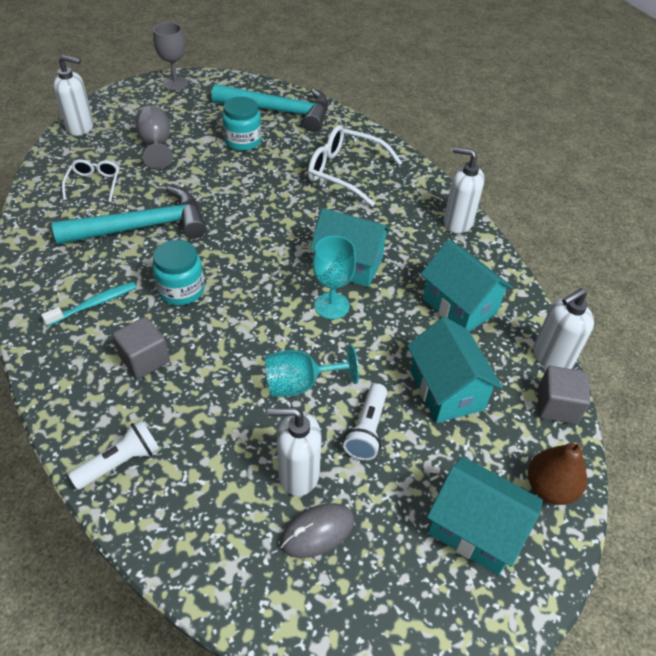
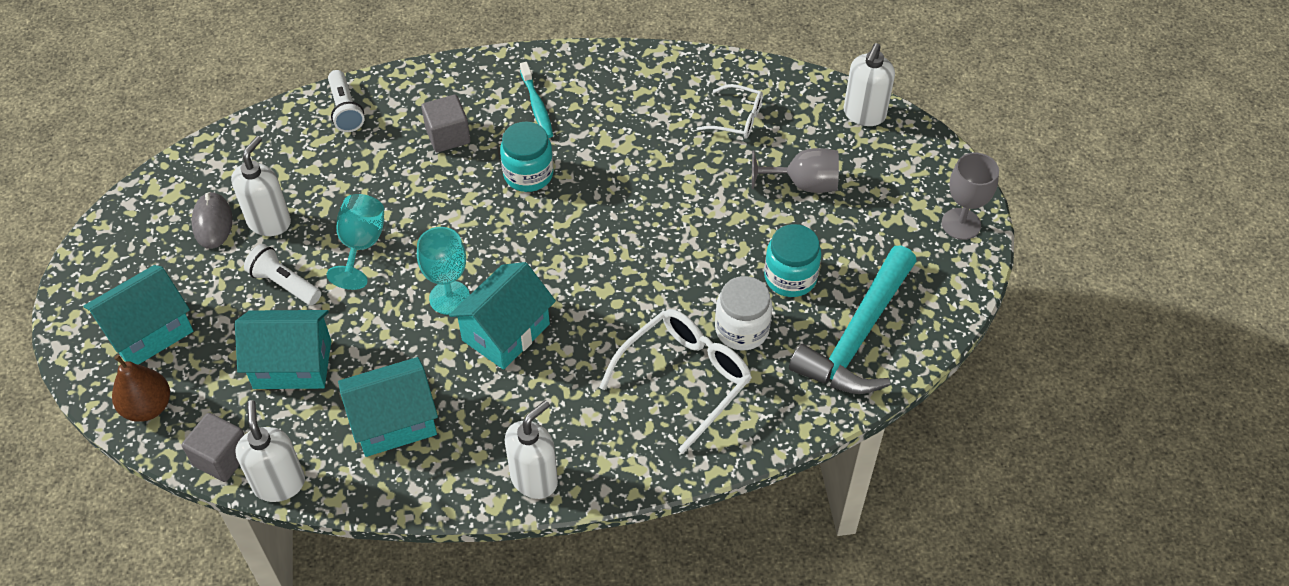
camera: 110 degrees right, 5 degrees up
turquoise hammer [52,186,206,245] -> none
none -> white jar [715,276,773,350]

